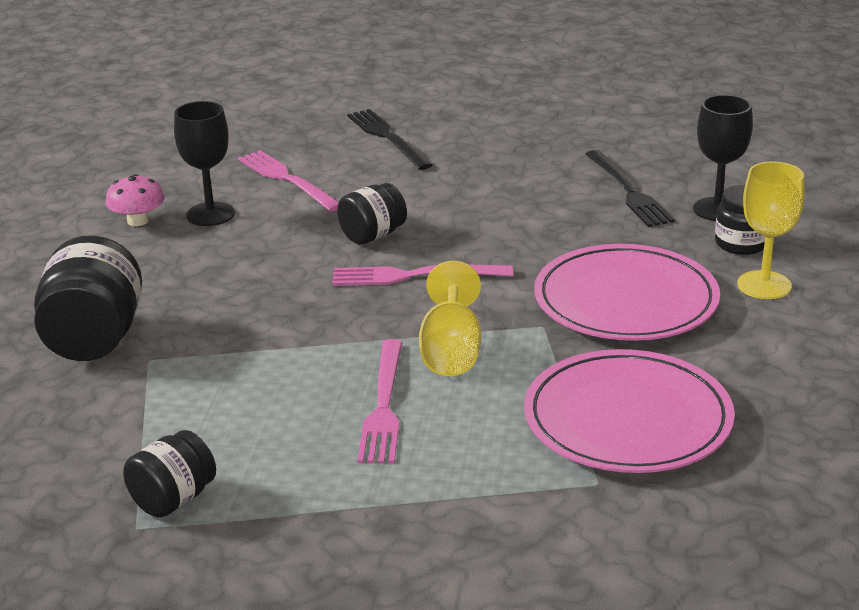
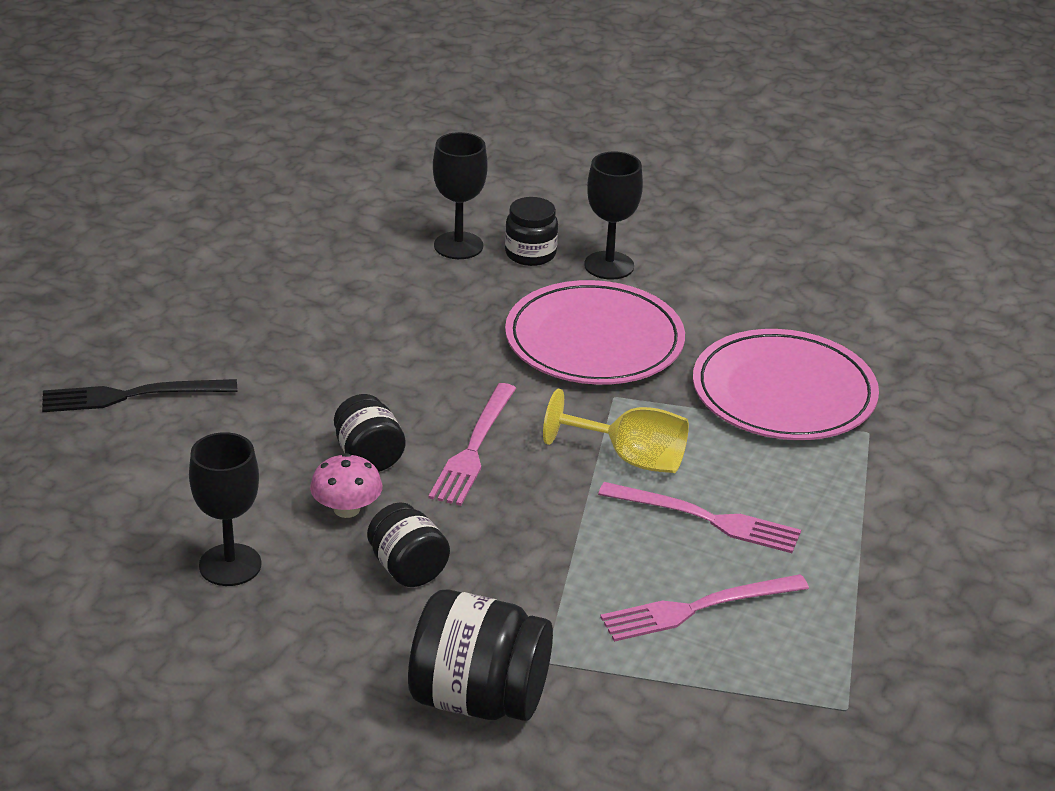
camera: 75 degrees left, 5 degrees up
pink mushroom [105,174,165,226] -> pink mushroom moved to [310,453,382,518]
black jar [123,430,216,517] -> black jar moved to [367,502,450,587]
pink fork [238,150,339,212] -> pink fork moved to [600,574,809,642]
black fork [586,150,675,227] -> none
yellow goblet [737,161,805,299] -> black goblet [584,151,643,280]

